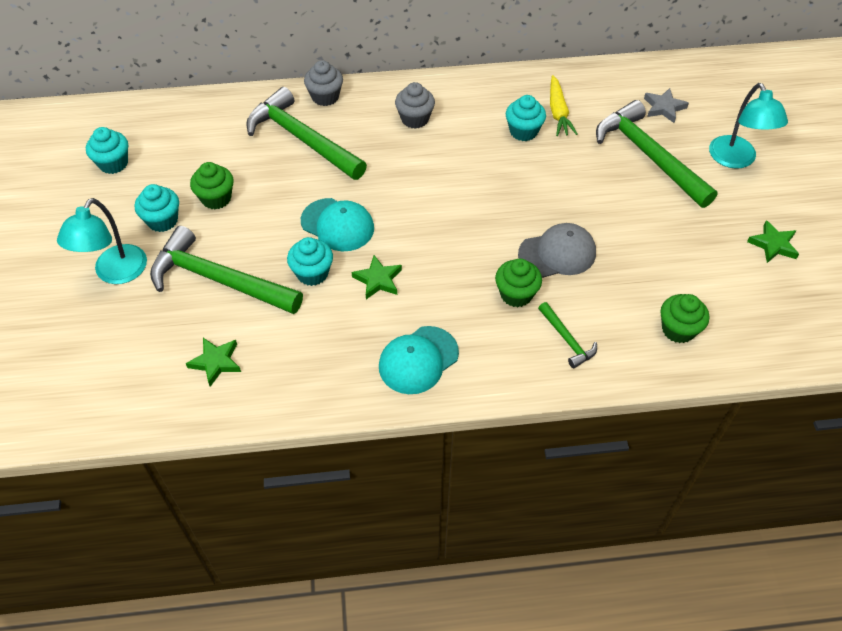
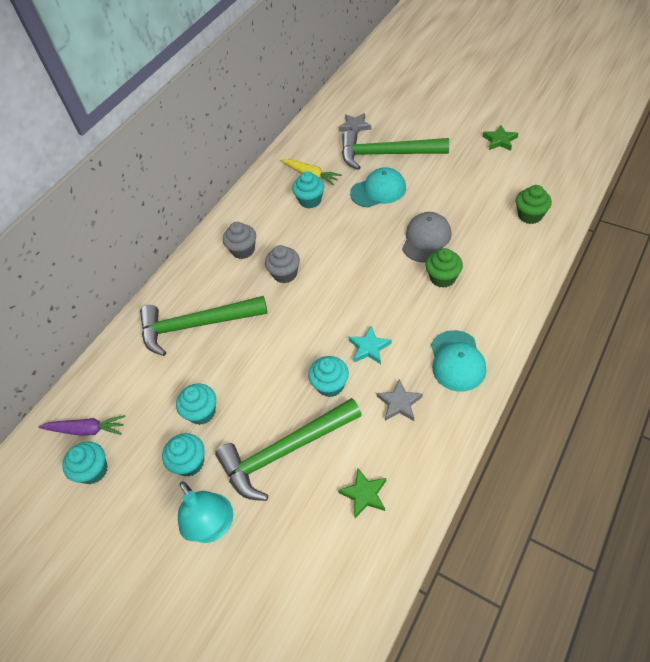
camera: 45 degrees left, 0 degrees up
green cupcake [190,162,234,210] -> turquoise cupcake [176,383,216,425]
turquoise cap [301,198,374,251] -> turquoise cap moved to [350,167,406,208]
grey cupcake [304,60,343,106] -> grey cupcake moved to [265,245,300,283]
green star [351,255,402,299] -> turquoise star [349,326,391,364]
green hammer [538,302,597,368] -> none
turquoise lamp [709,83,788,169] -> none
none -> purple carrot [38,415,126,436]
none -> grey star [377,379,423,421]

